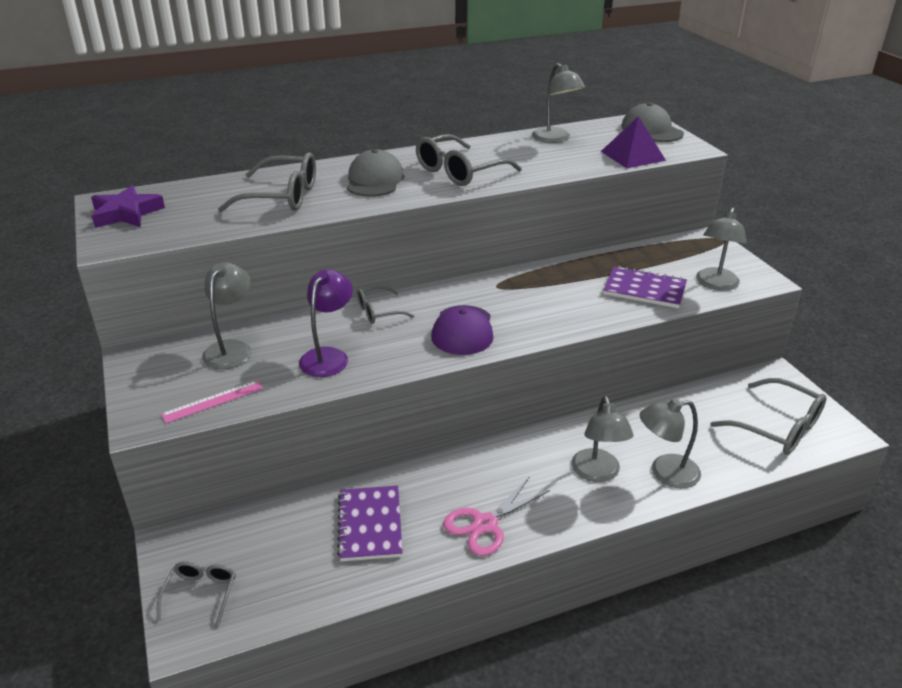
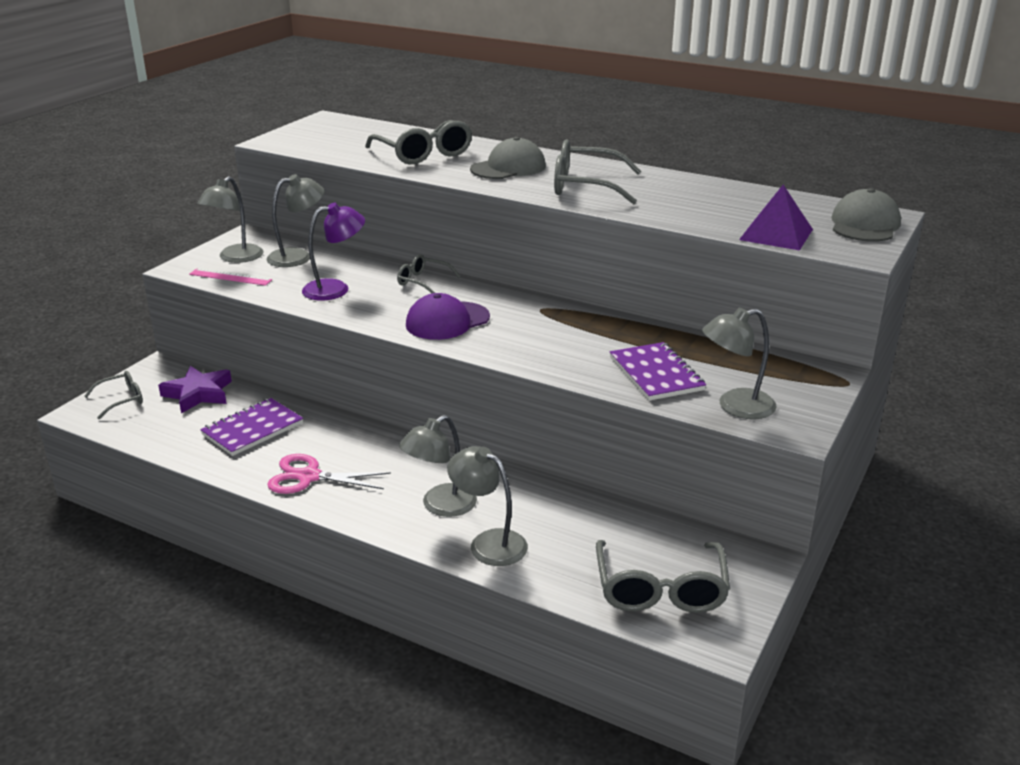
camera: 50 degrees right, 5 degrees down
purple star [91,185,165,228] -> purple star moved to [158,366,232,413]
grey lamp [532,63,585,143] -> grey lamp moved to [197,176,263,263]

